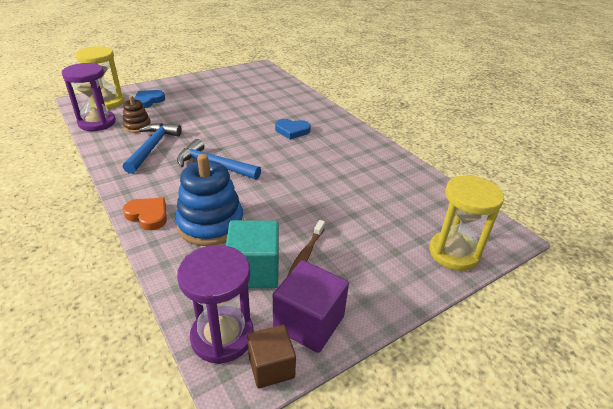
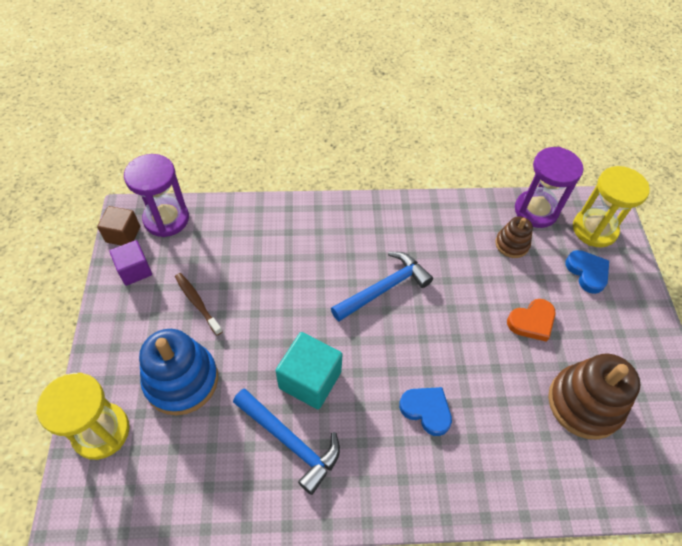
camera: 120 degrees right, 20 degrees up
blue hammer [123,123,182,174] -> blue hammer moved to [233,389,340,495]
orange heart [123,198,167,230] -> orange heart moved to [507,299,556,342]
blue stacking toy [175,154,244,246] -> blue stacking toy moved to [139,329,218,415]
turquoise cube [226,220,279,289] -> turquoise cube moved to [275,332,343,409]
purple cube [273,260,349,353] -> purple cube [109,240,152,286], size x0.66
blue heart [275,119,311,140] -> blue heart turned 90 degrees clockwise [399,387,452,436]
none -> brown stacking toy [548,353,640,439]

